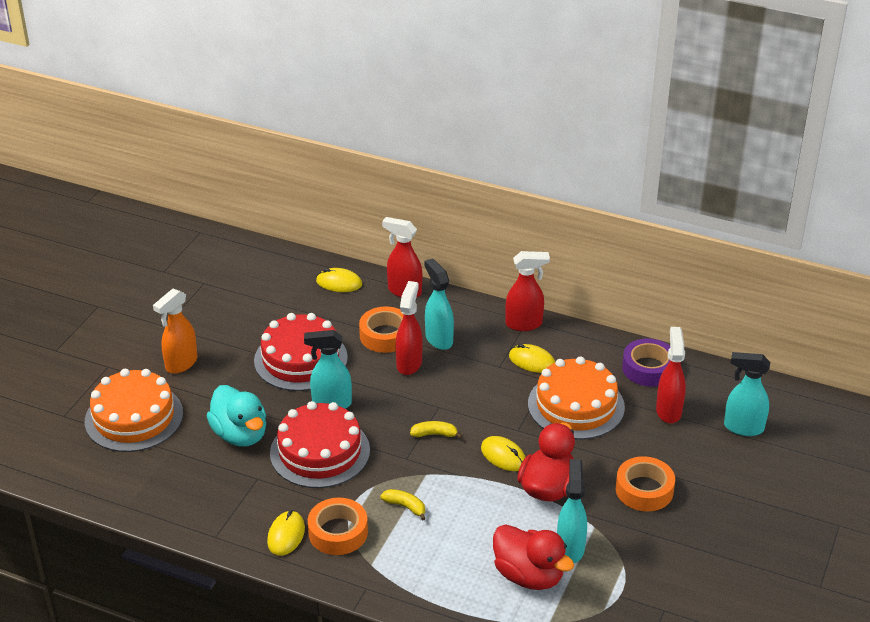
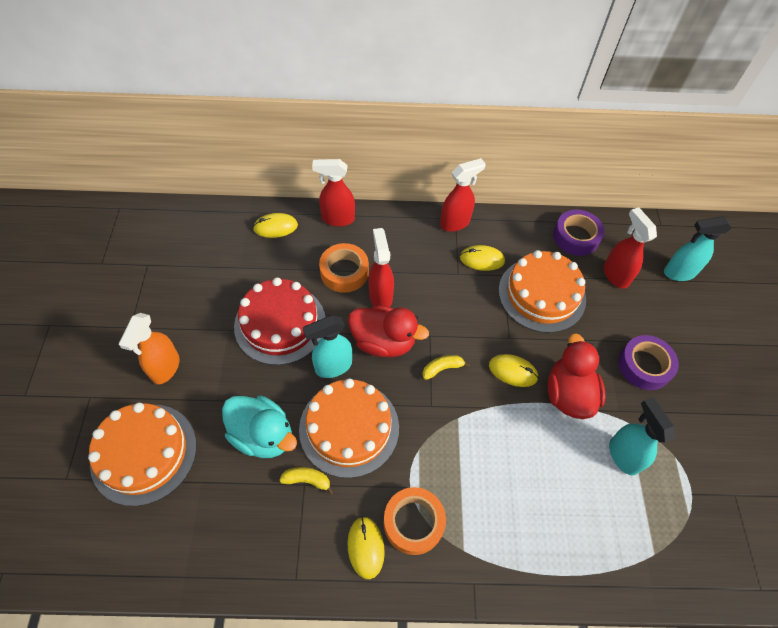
camera: 25 degrees left, 20 degrees up
red cake [270,401,370,488] -> orange cake [299,378,399,478]
yellow banana [380,489,426,521] -> yellow banana moved to [279,467,334,495]
turquoise spray bottle [424,258,454,350] -> none
red duck [493,525,574,590] -> red duck moved to [348,305,429,357]
orange tape [616,456,675,512] -> purple tape [618,335,679,390]

